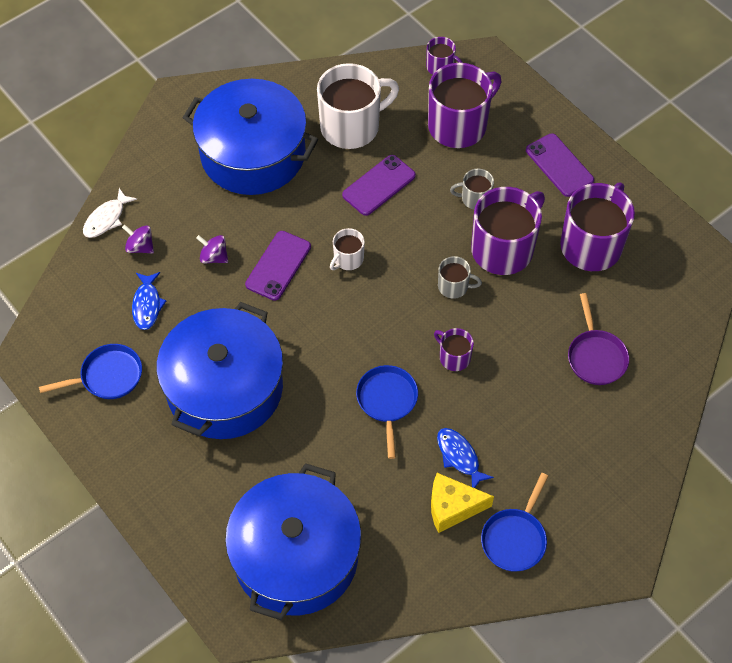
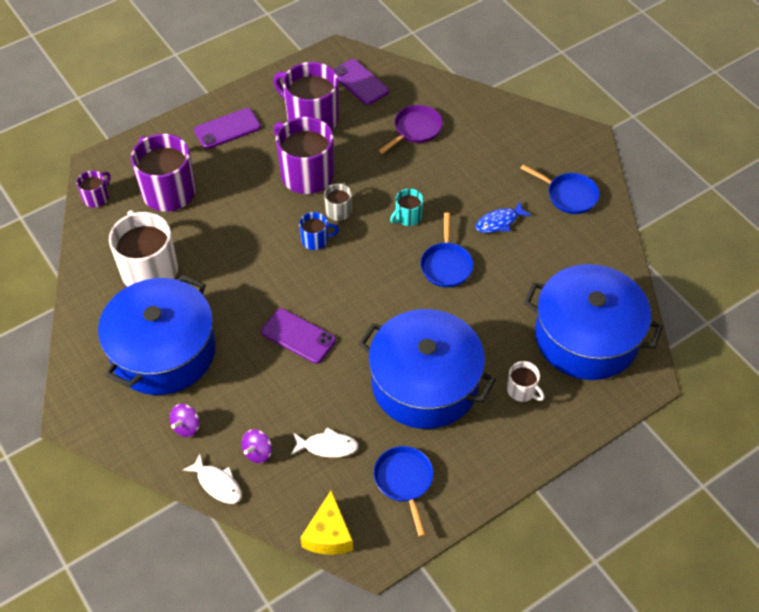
camera: 85 degrees left, 5 degrees down
blue fish [132,272,167,330] -> white fish [291,428,359,458]
purple spinning top [196,235,228,264] -> purple spinning top moved to [170,404,200,437]
white mug [330,228,365,270] -> white mug moved to [507,361,545,402]
purple phone [342,155,416,216] -> purple phone moved to [333,59,389,105]
blue pan [356,365,418,459] -> blue pan turned 90 degrees counterclockwise [420,213,473,287]
yellow cheese [431,473,494,533] -> yellow cheese moved to [301,490,353,555]
purple mug [434,328,474,371] -> turquoise mug [390,189,424,226]
grey mug [450,169,494,210] -> none
purple pan [568,293,629,385] -> purple pan turned 45 degrees counterclockwise [379,105,443,154]
none -> blue mug [299,212,339,250]

